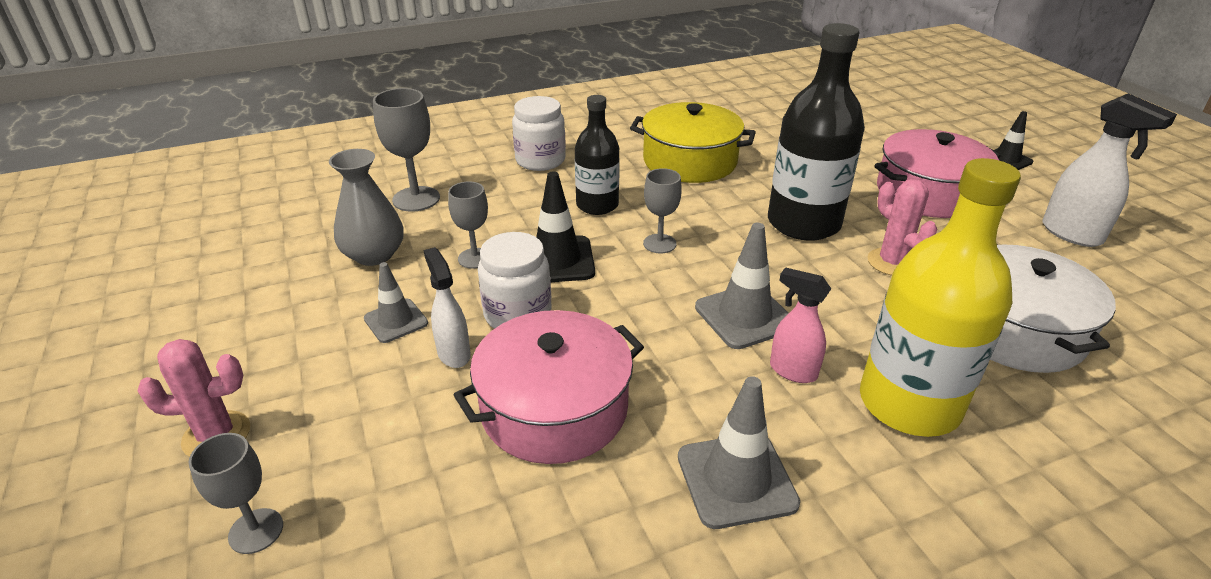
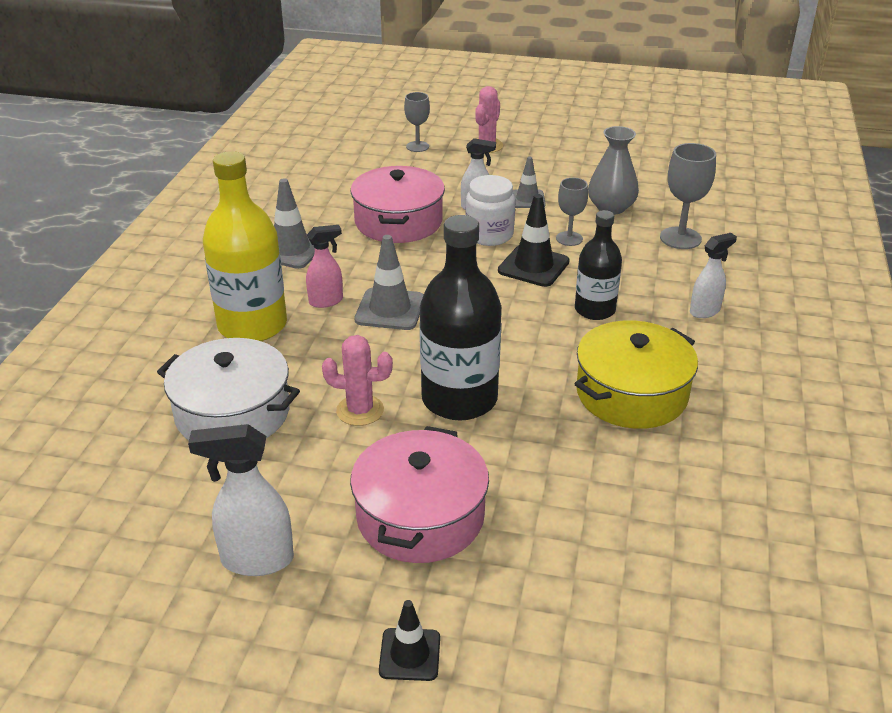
camera: 125 degrees right, 0 degrees up
white jar [512,96,566,171] -> white spray bottle [690,233,737,318]
grey goblet [643,168,682,253] -> none

